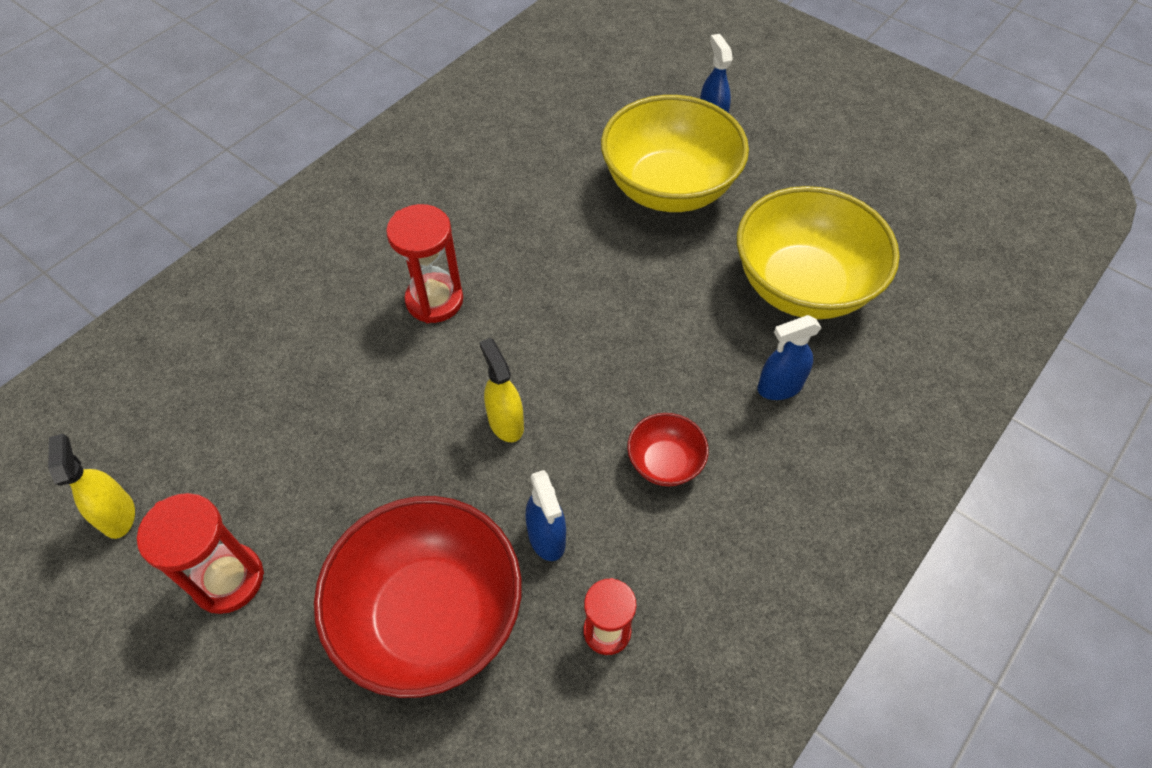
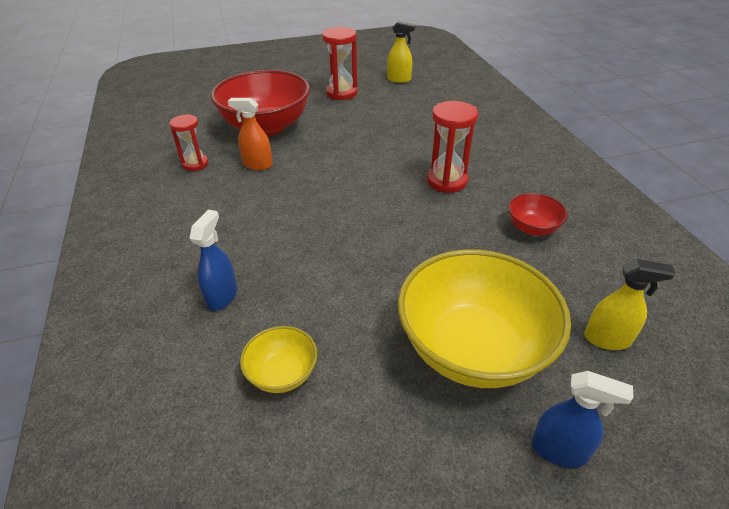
camera: 125 degrees right, 15 degrees down
yellow spray bottle [479,338,524,442] -> yellow spray bottle moved to [584,259,676,350]
blue spray bottle [525,470,566,561] -> orange spray bottle [228,98,273,170]
red bowl [627,413,709,486] -> red bowl moved to [508,193,568,236]
yellow bowl [737,186,900,319] -> yellow bowl [240,326,317,393], size x0.46

